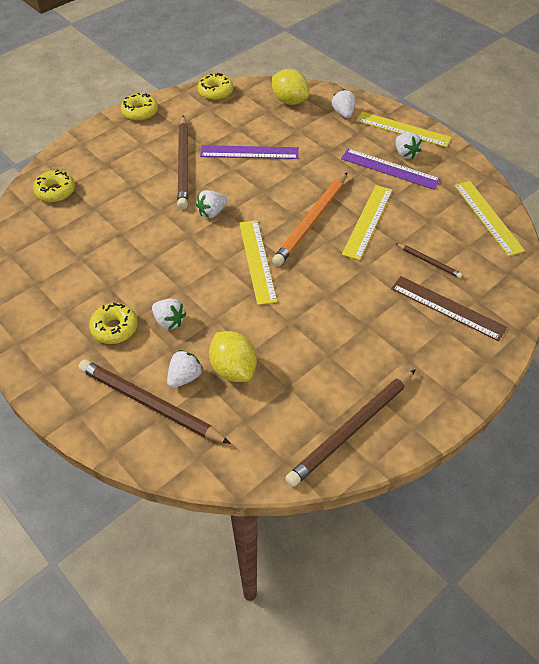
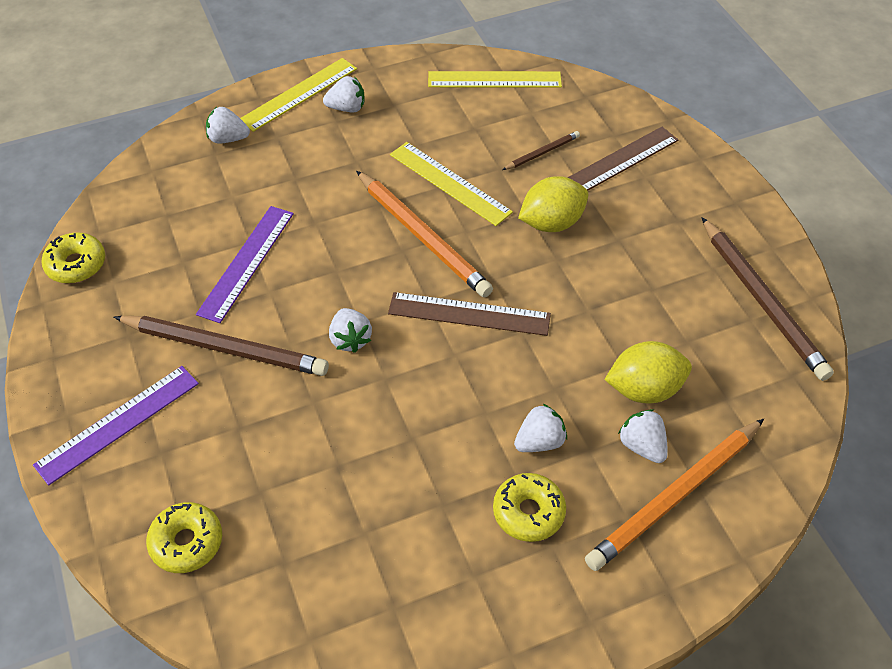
camera: 70 degrees left, 0 degrees up
brown pencil [78,360,231,444] -> orange pencil [585,419,764,571]
yellow donut [121,93,158,121] -> none
yellow ruler [239,220,277,305] -> brown ruler [388,292,551,336]
yellow lemon [272,69,309,105] -> yellow lemon moved to [518,176,588,232]
purple ruler [341,149,441,190] -> purple ruler moved to [33,366,199,485]

